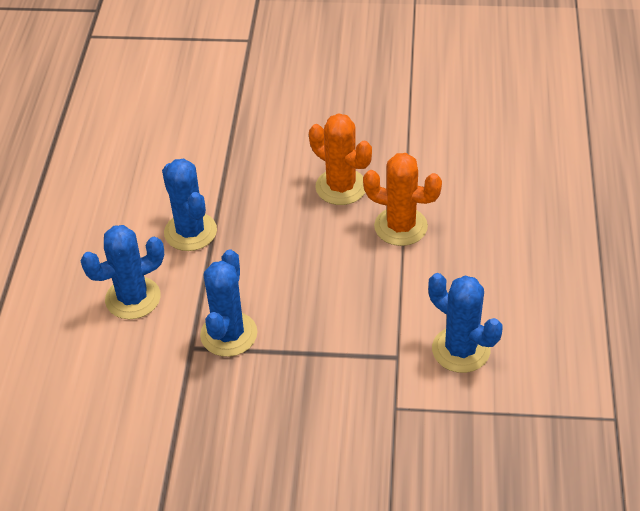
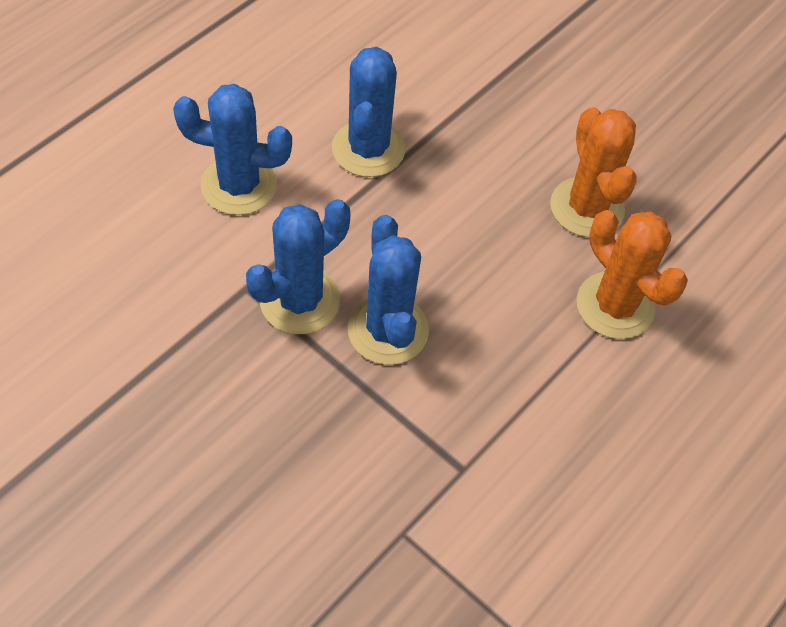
camera: 30 degrees right, 10 degrees up
blue cactus [428,273,502,373] -> blue cactus moved to [348,215,429,365]

